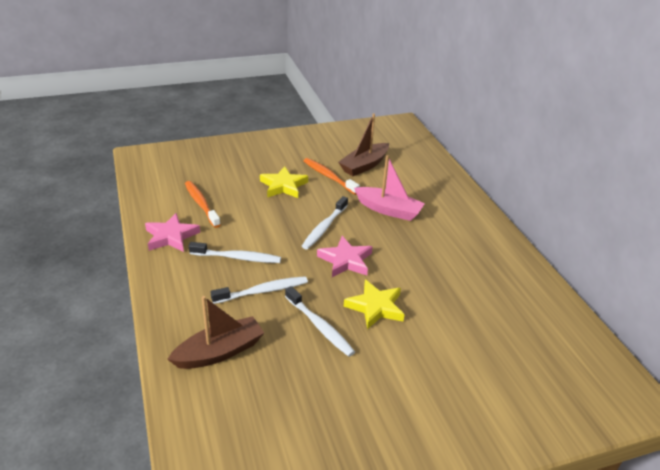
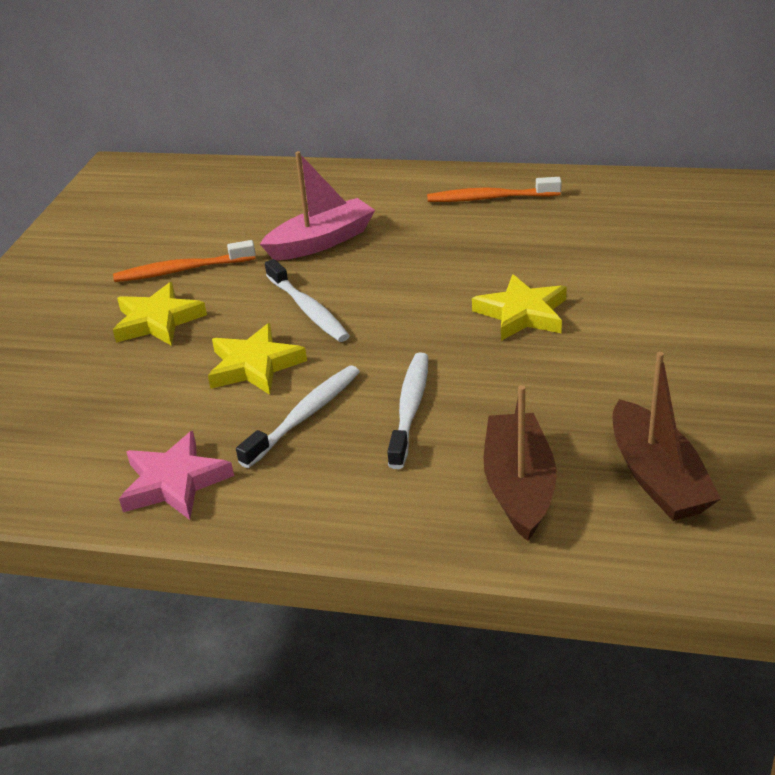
camera: 55 degrees left, 0 degrees up
orange toothbrush [185,181,221,228] -> orange toothbrush moved to [427,177,562,202]
white toothbrush [285,286,355,357] -> none
pink star [317,236,373,277] -> none
brown boat [338,114,389,176] -> brown boat moved to [613,352,721,521]
none -> yellow star [208,323,307,395]

